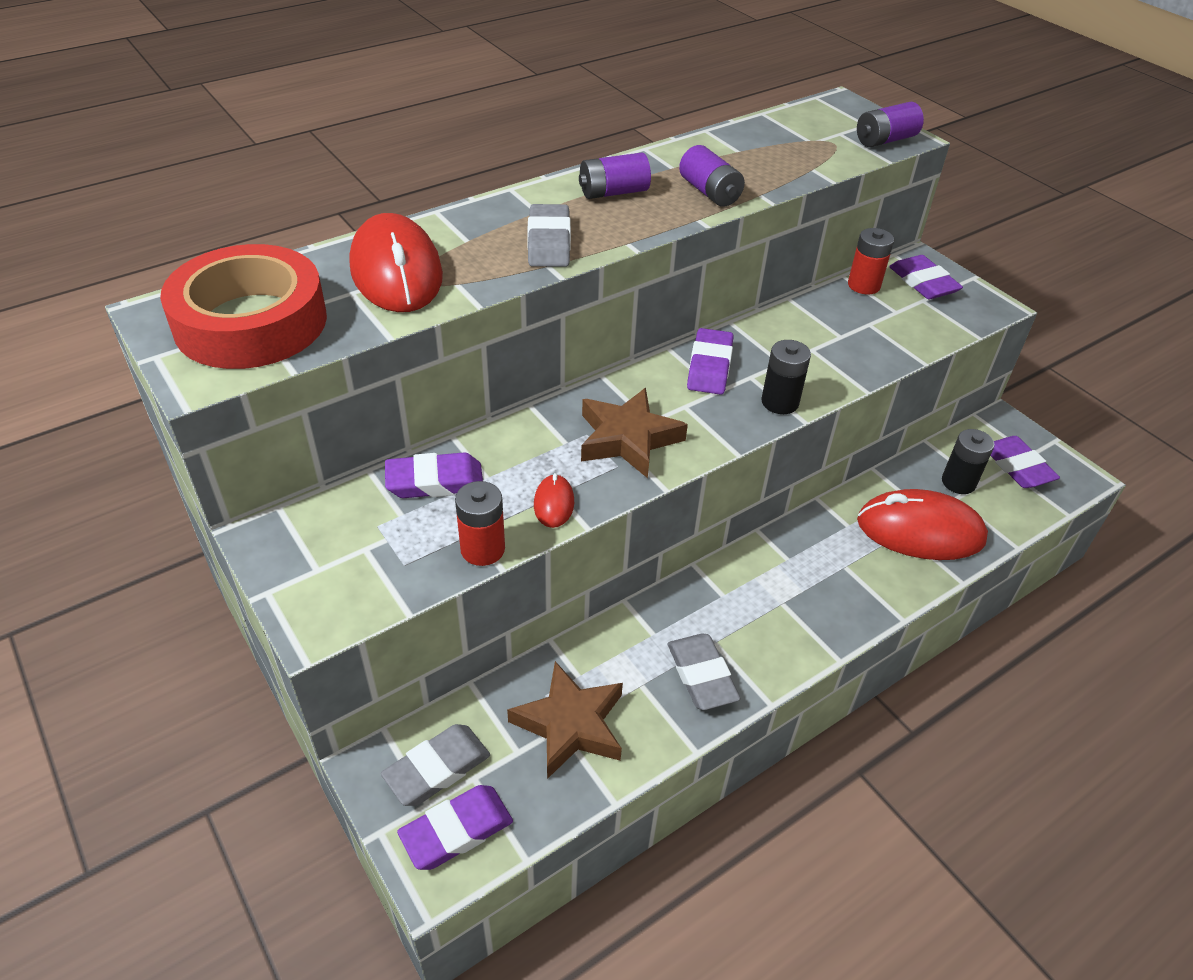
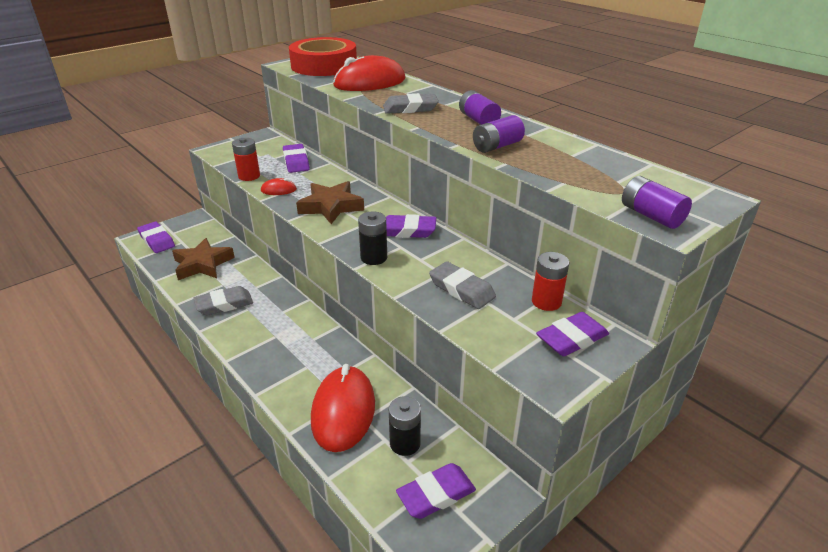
camera: 85 degrees right, 10 degrees down
grey eraser [381,724,490,806] -> grey eraser moved to [429,261,496,309]

